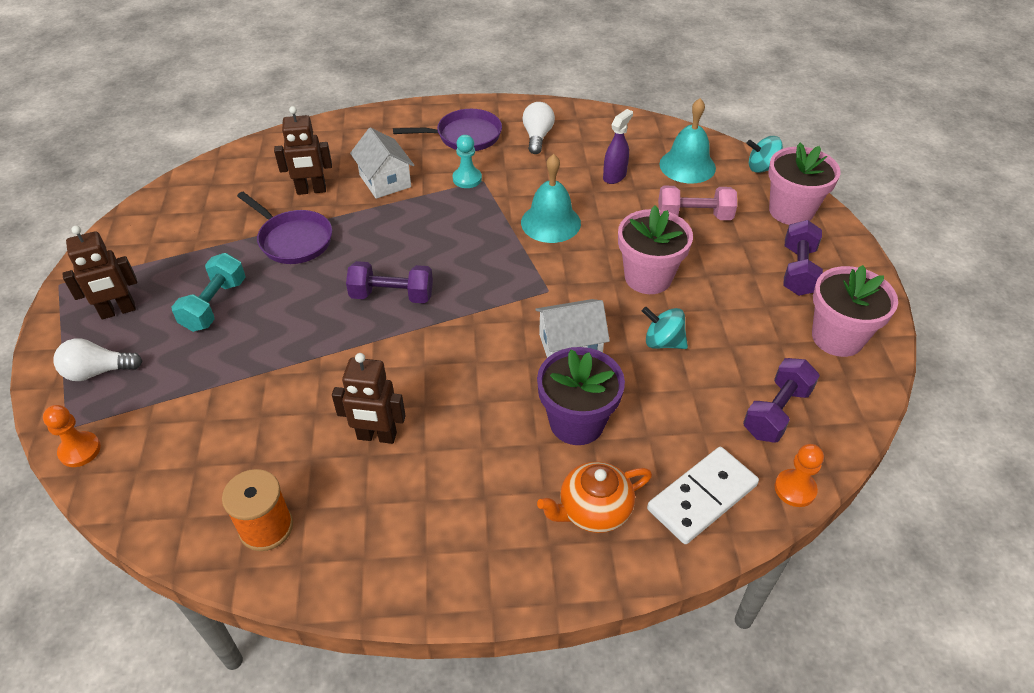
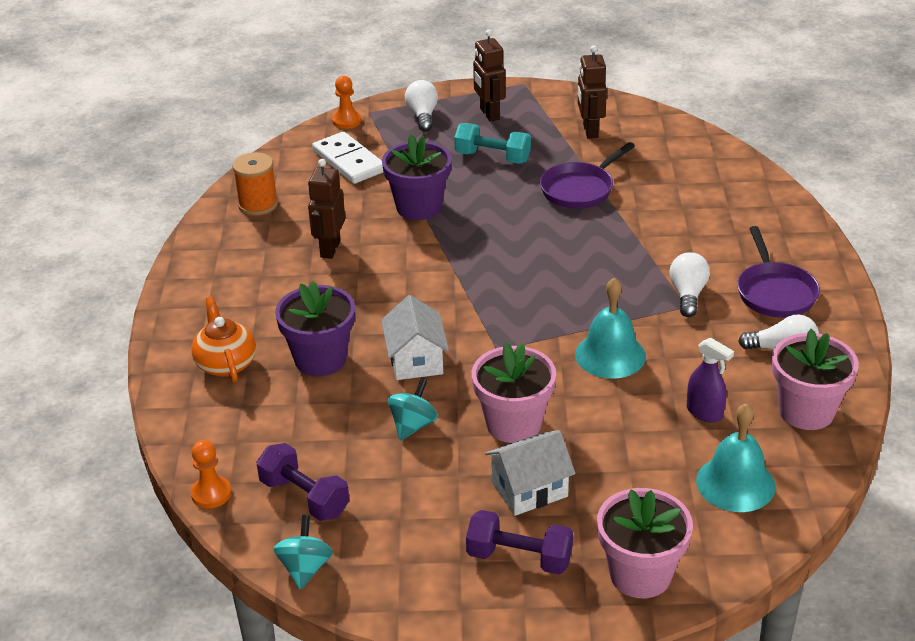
camera: 95 degrees right, 10 degrees down
brown robot [274,106,332,195] -> brown robot moved to [578,45,607,139]
purple dumbbell [346,261,433,303] -> none
white house [350,127,414,199] -> white house moved to [485,430,576,516]
turquoise pawn [453,135,482,188] -> white light bulb [669,252,710,317]
white domino [647,447,759,544] -> white domino moved to [312,132,384,184]
pink dumbbell [658,186,737,220] -> none
turquoise spinning top [747,136,783,173] -> turquoise spinning top moved to [274,515,333,590]
pink flower pot [812,265,898,357] -> pink flower pot moved to [772,329,859,430]
none -> purple flower pot [382,135,452,220]

